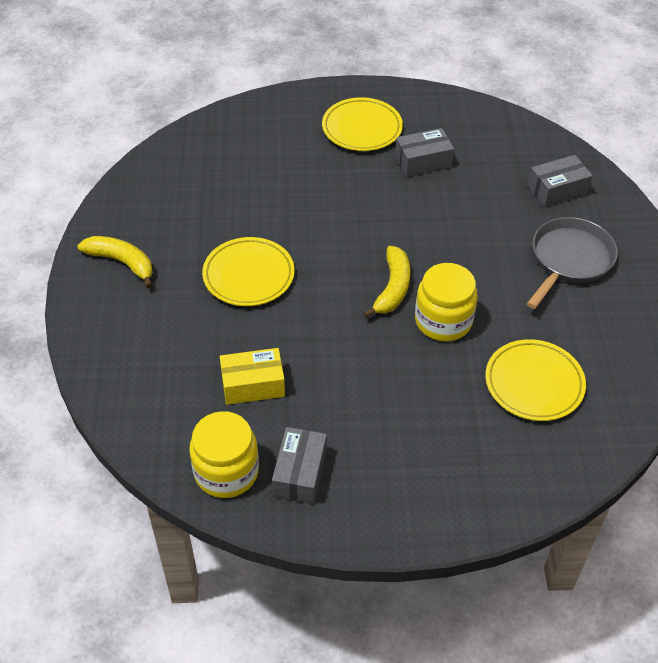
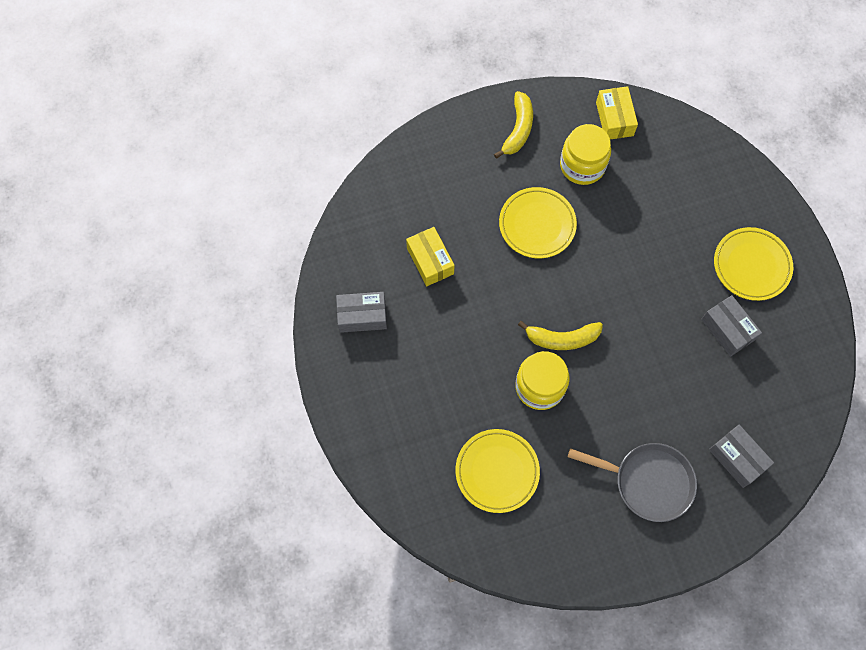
camera: 75 degrees right, 20 degrees up
yellow jar [189,411,259,498] -> yellow jar moved to [560,124,611,185]
none -> yellow box [596,86,638,140]

